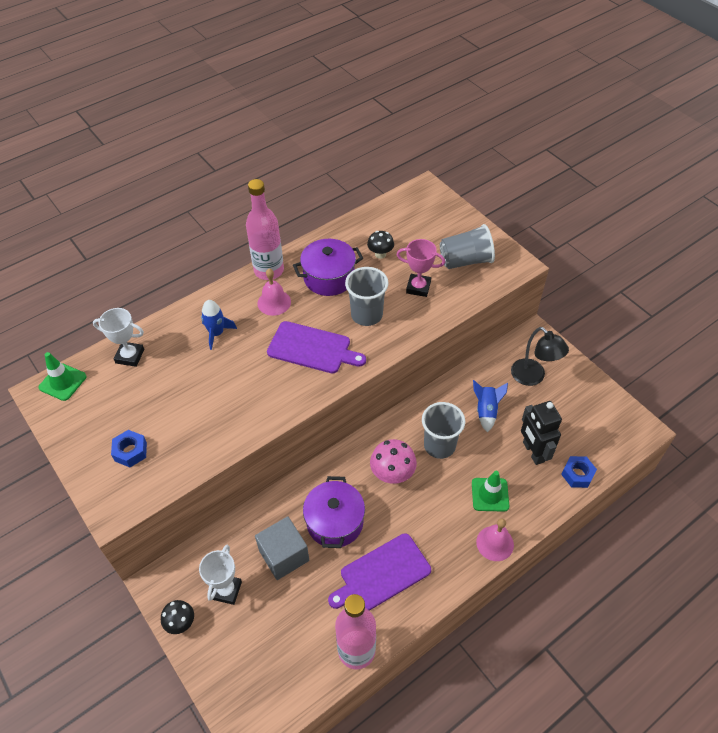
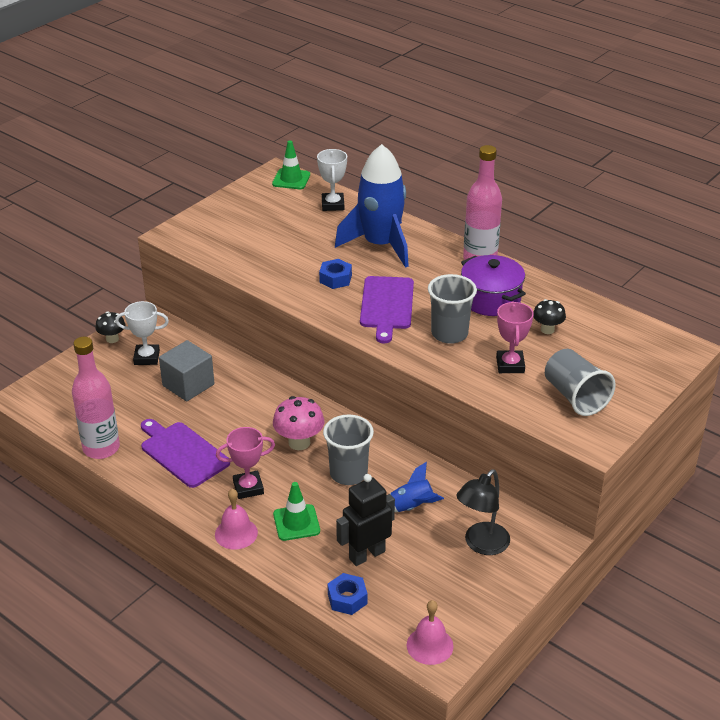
camera: 75 degrees right, 15 degrees down
blue nut [111,430,147,467] -> blue nut moved to [319,259,352,289]
blue rocket [201,300,237,350] -> blue rocket [335,144,409,268], size x2.14
pink bell [257,268,291,316] -> pink bell moved to [407,600,454,665]
purple pot [303,476,365,548] -> none
none -> pink trophy [216,427,275,499]

